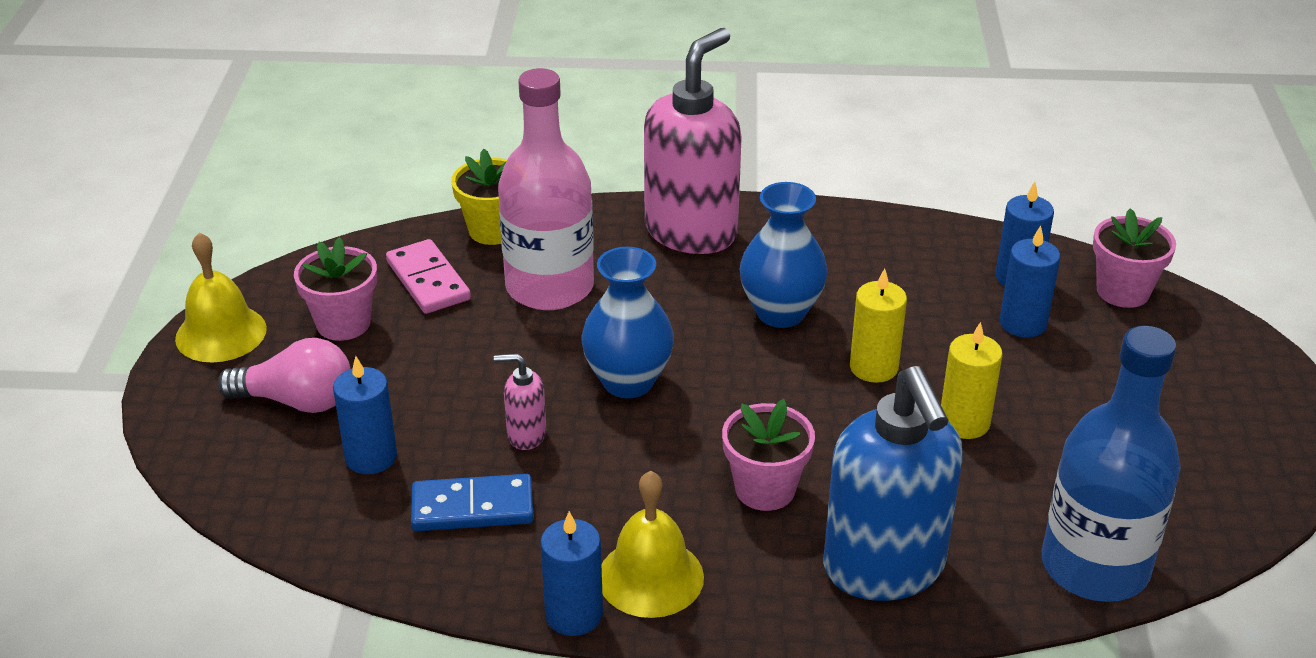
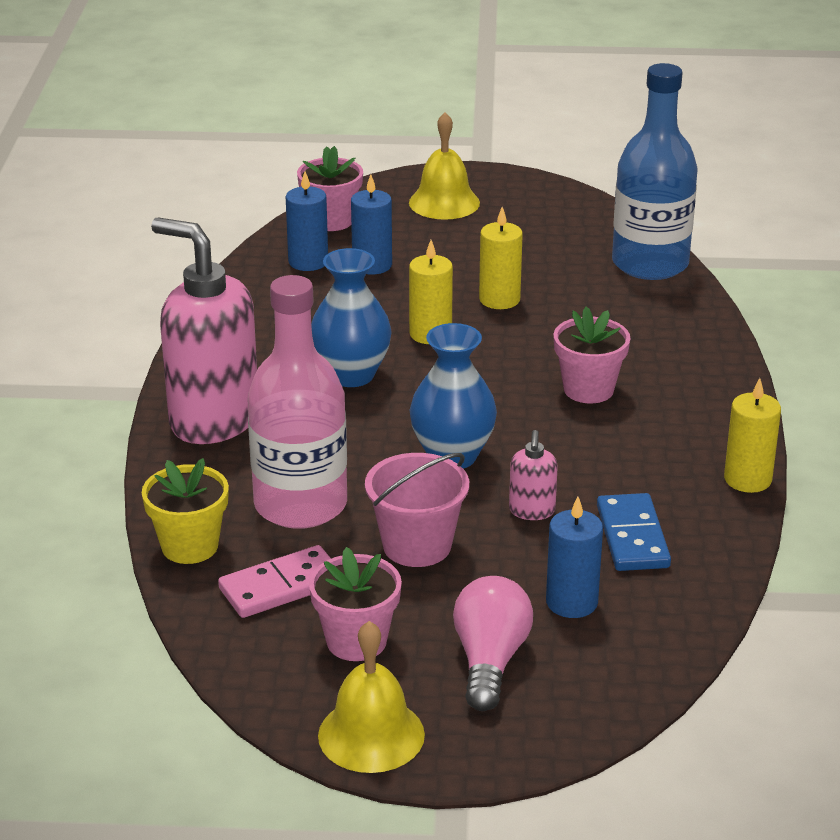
camera: 90 degrees left, 5 degrees down
blue candle [540,511,603,636] -> yellow candle [724,378,781,493]
yellow bell [602,471,704,618] -> yellow bell moved to [409,112,480,220]
blue soap dispenser [823,366,963,601] -> none
none -> pink bucket [365,453,469,567]

